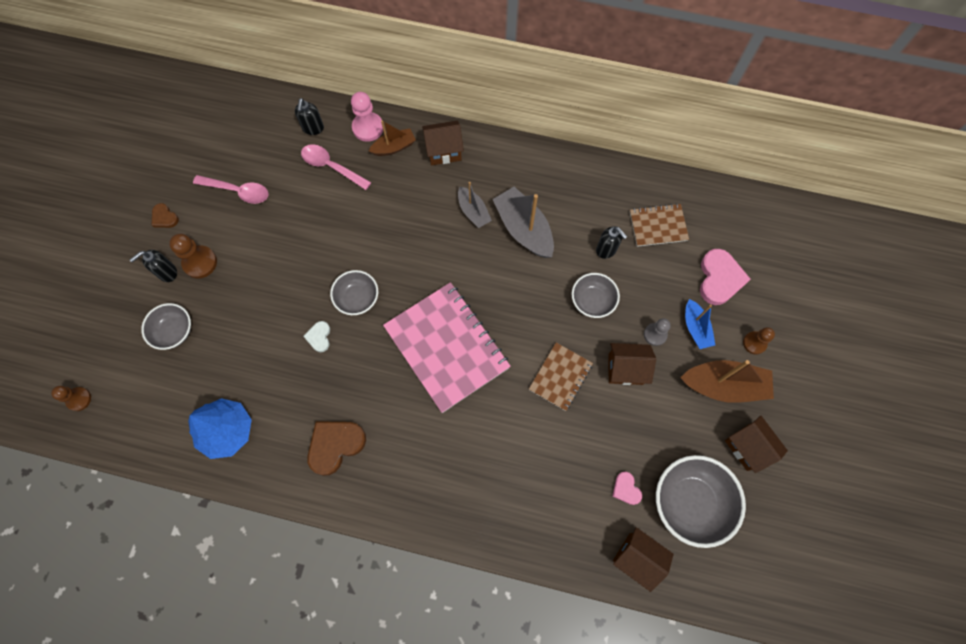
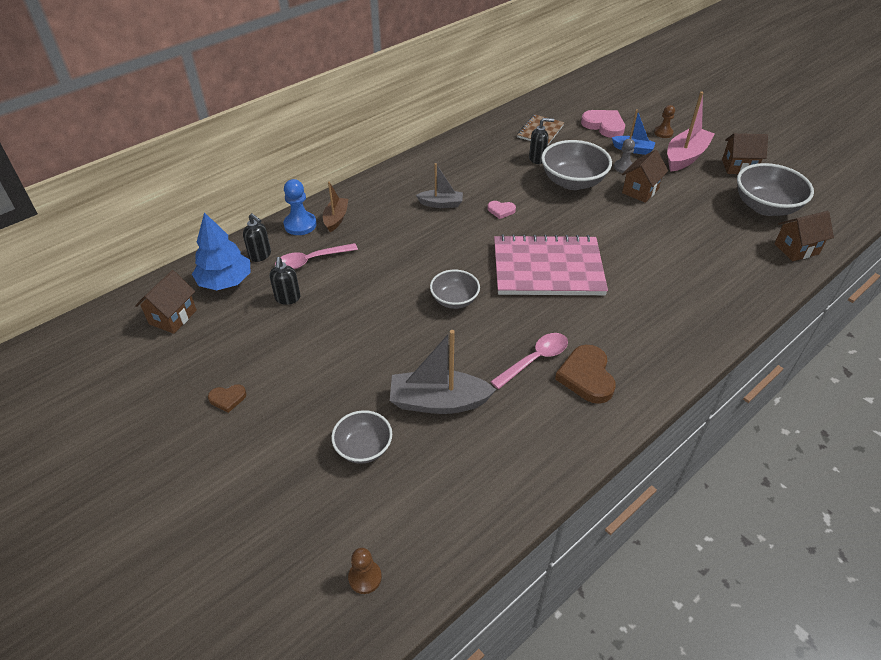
camera: 55 degrees left, 25 degrees down
black soap dispenser [130,250,177,282] -> black soap dispenser moved to [270,257,301,305]
brown pawn [169,233,217,278] -> none
blue tree [188,398,252,459] -> blue tree moved to [192,212,251,290]
pink spoon [193,175,269,204] -> pink spoon moved to [490,333,568,389]
white heart [303,321,330,352] -> none
pink pawn [351,92,383,142] -> blue pawn [284,179,317,235]
brown house [422,121,464,165] -> brown house moved to [135,270,197,334]
grey boat [492,187,554,258] -> grey boat moved to [390,330,496,414]
brown notebook [529,343,593,411] -> none
grey bowl [572,273,620,318] -> grey bowl [541,140,612,190], size x1.66
pink heart [612,472,642,505] -> pink heart moved to [488,201,516,219]
brown boat [680,360,774,403] -> pink boat [667,92,714,172]

